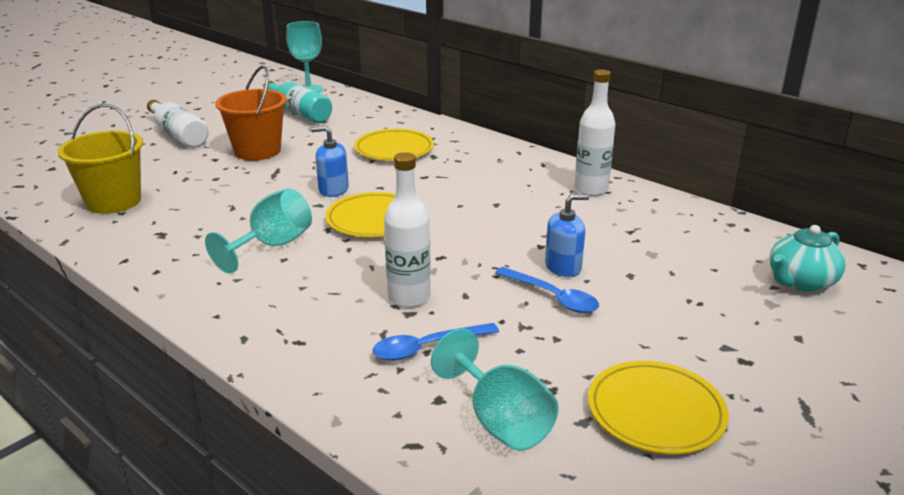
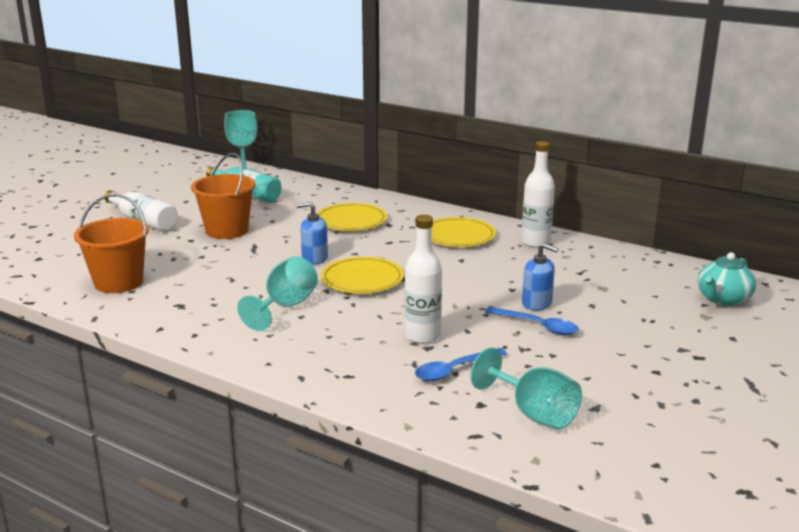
camera: 10 degrees left, 5 degrees down
yellow bucket [58,104,143,214] -> orange bucket [74,194,149,293]
blue soap dispenser [545,194,589,277] -> blue soap dispenser turned 60 degrees clockwise [522,243,558,311]
yellow plate [588,361,729,454] -> yellow plate moved to [431,217,496,247]

